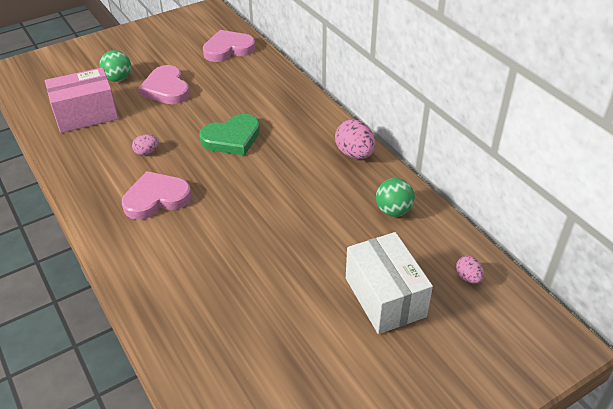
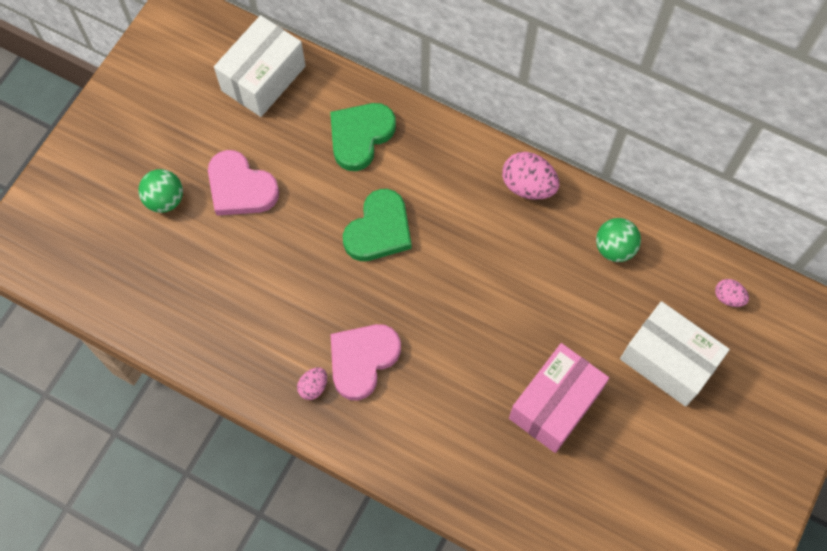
camera: 30 degrees left, 25 degrees up
pink box [45,67,118,133] -> pink box moved to [509,343,609,453]
pink egg [132,134,159,155] -> pink egg moved to [297,367,327,400]
pink heart [203,30,255,62] -> white box [214,15,306,117]
none -> green heart [330,103,396,171]

